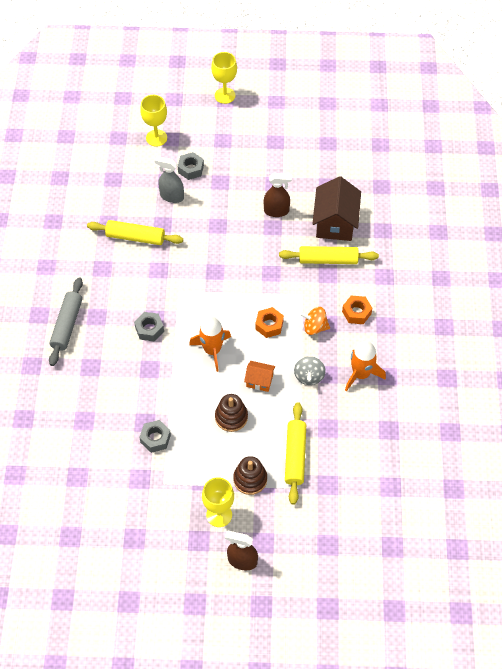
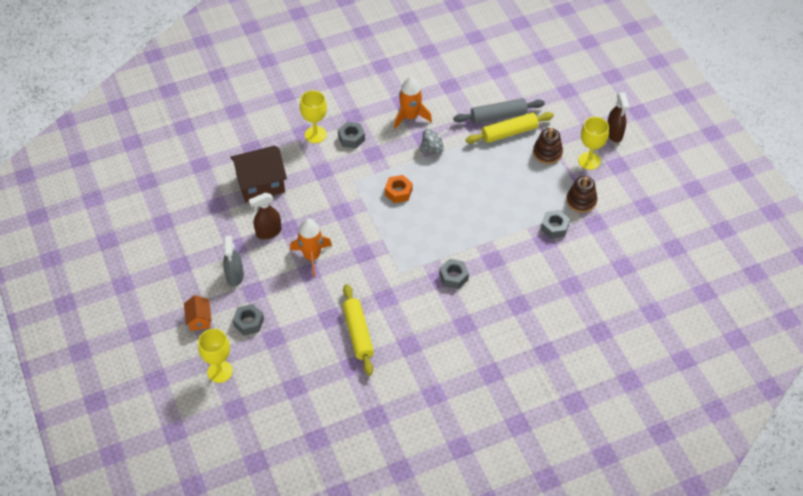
camera: 115 degrees left, 5 degrees down
grey rolling pin [49,277,83,366] -> grey rolling pin moved to [453,98,545,124]
grey spray bottle [154,156,184,203] -> grey spray bottle moved to [223,236,244,286]
orange rocket [189,316,231,372] -> orange rocket moved to [290,219,332,277]
yellow goblet [211,52,237,104] -> yellow goblet moved to [300,90,327,143]
brown stacking toy [215,394,248,432] -> brown stacking toy moved to [566,176,597,213]
orange house [244,361,275,392] -> orange house moved to [184,295,212,331]
brown spray bottle [264,173,292,217] -> brown spray bottle turned 90 degrees counterclockwise [249,193,282,239]
yellow rolling pin [279,246,379,264] -> none
orange spinning top [300,307,330,335] -> none
orange nut [342,295,372,324] -> grey nut [338,122,365,148]

